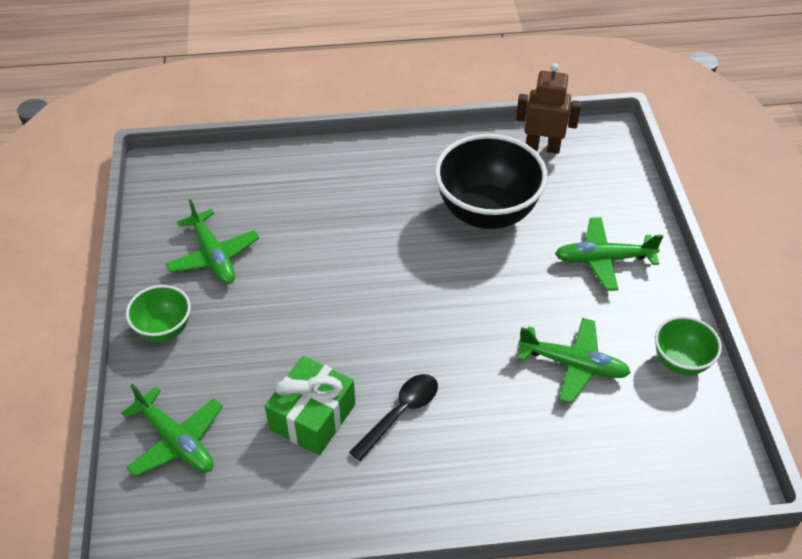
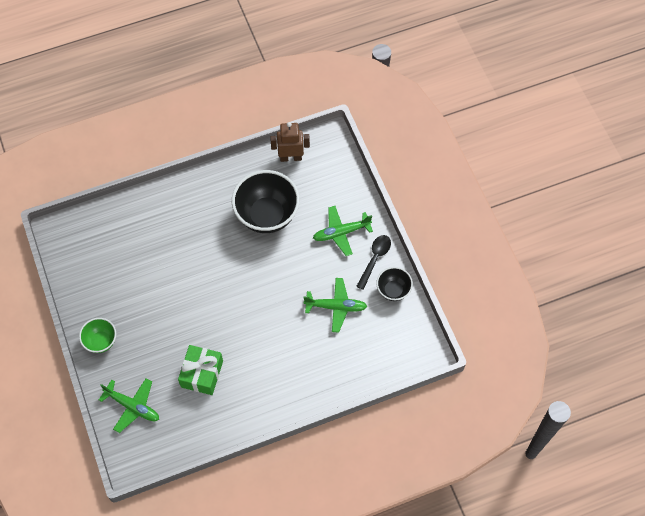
camera: 15 degrees left, 15 degrees up
green plane [165,199,259,284] -> none
black spoon [349,374,438,461] -> black spoon moved to [356,235,391,290]
green bowl [655,316,722,375] -> black bowl [376,267,413,301]

